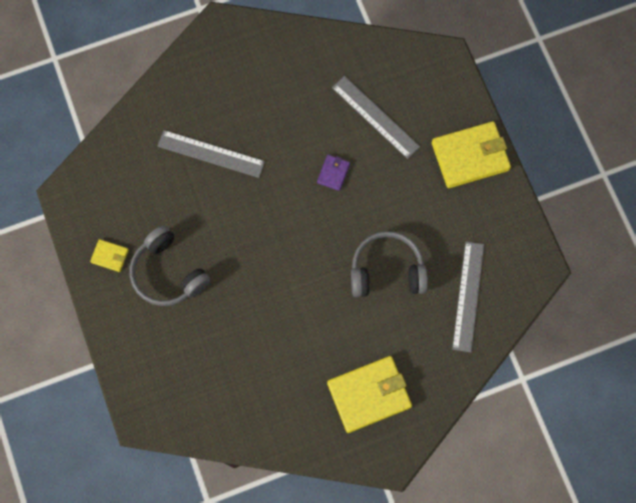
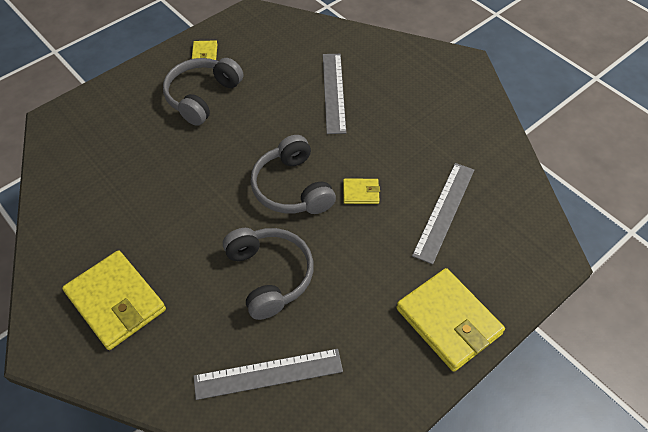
camera: 70 degrees right, 20 degrees down
purple wallet [317,155,350,191] -> yellow wallet [343,179,380,204]
none -> grey headphones [251,135,336,214]

